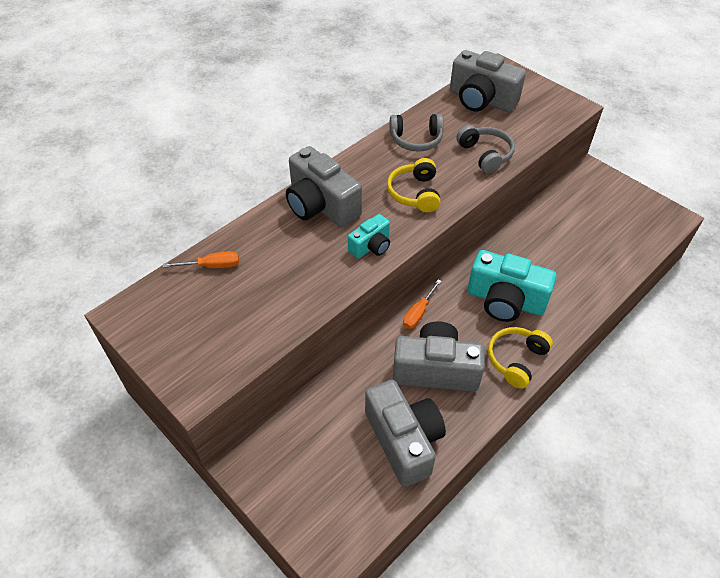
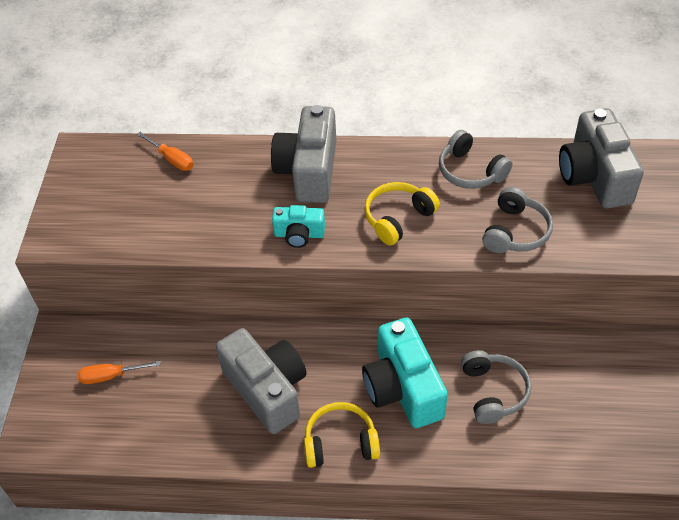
camera: 50 degrees right, 0 degrees up
grey camera [365,380,446,487] -> none
orange screwdriver [403,279,442,329] -> orange screwdriver moved to [77,361,161,384]
none -> grey headphones [461,350,531,424]

